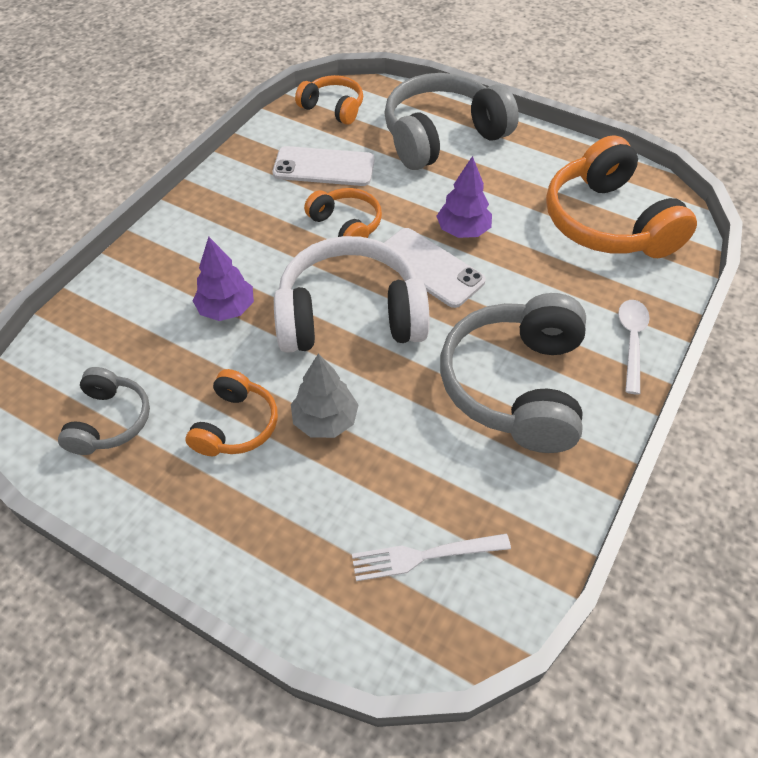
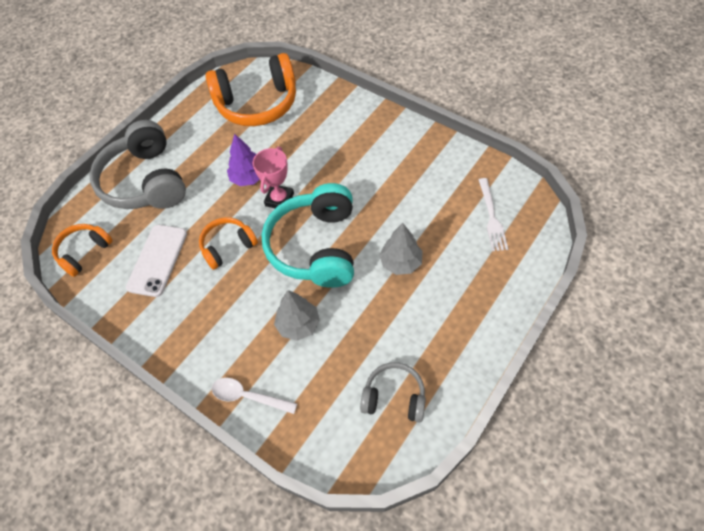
camera: 80 degrees left, 5 degrees up
orange headphones [186,369,278,456] -> none
purple tree [193,237,254,321] -> grey tree [274,290,320,341]
white headphones [274,236,430,353] -> turquoise headphones [262,183,354,288]
white phone [383,228,486,308] -> pink trophy [253,147,294,208]
grey headphones [440,293,586,453] -> none
white spoon [618,300,650,395] -> white spoon moved to [212,378,297,414]

